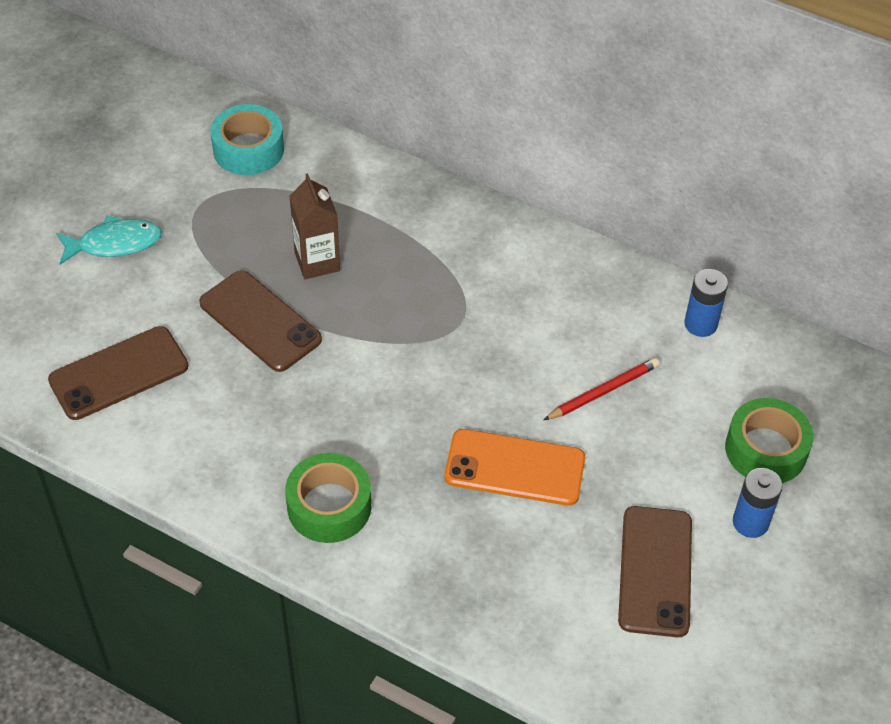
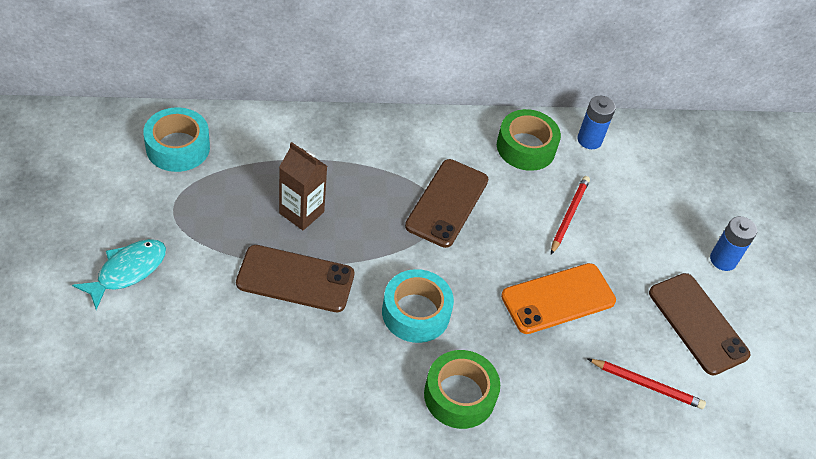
camera: 40 degrees left, 0 degrees up
brown phone [48,326,188,420] -> brown phone moved to [405,159,488,248]
green tape [725,398,814,483] -> green tape moved to [497,109,561,171]
none -> turquoise tape [382,269,454,343]
none -> red pencil [588,359,706,409]

